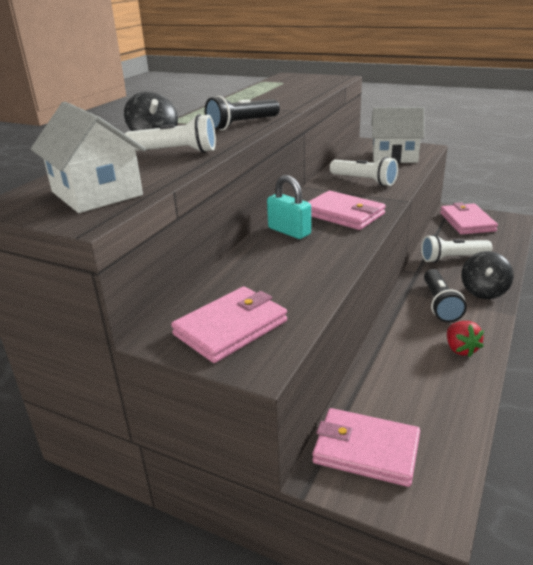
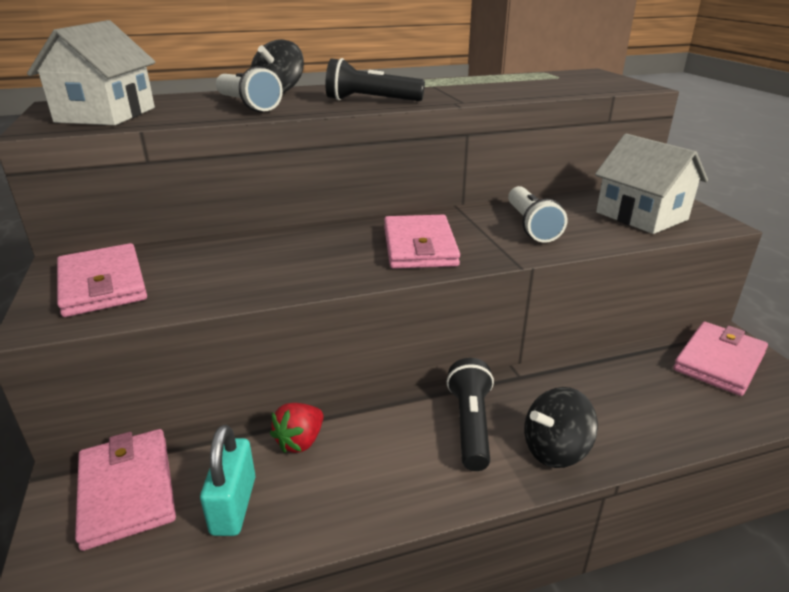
camera: 45 degrees right, 0 degrees up
pink wallet [171,286,287,363] -> pink wallet turned 60 degrees clockwise [57,243,147,317]
turquoise padlock [267,175,311,239] -> turquoise padlock moved to [200,425,256,536]
white flashlight [421,235,492,263] -> none
black flashlight [424,269,467,323] -> black flashlight turned 135 degrees clockwise [447,358,494,471]
red strawberry [447,321,484,357] -> red strawberry moved to [270,403,323,453]

